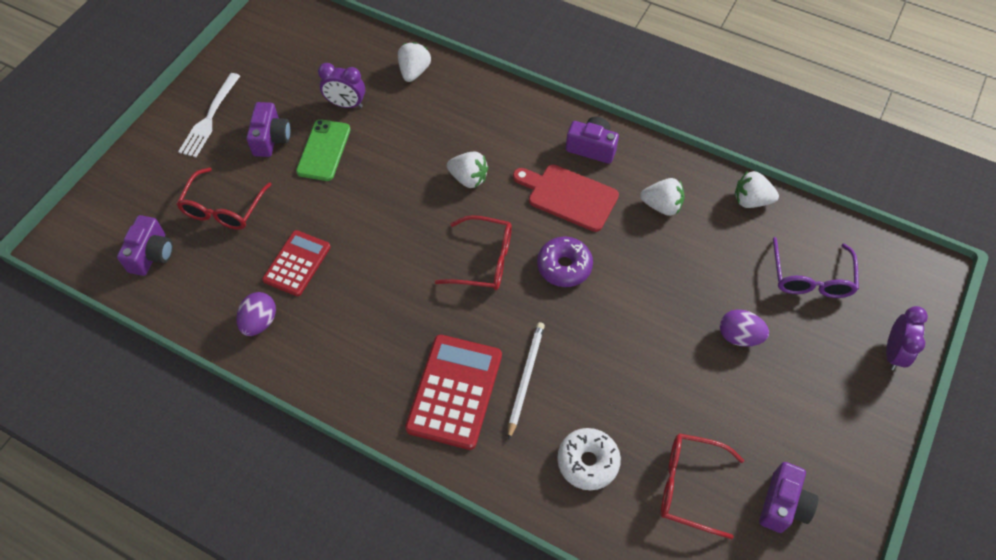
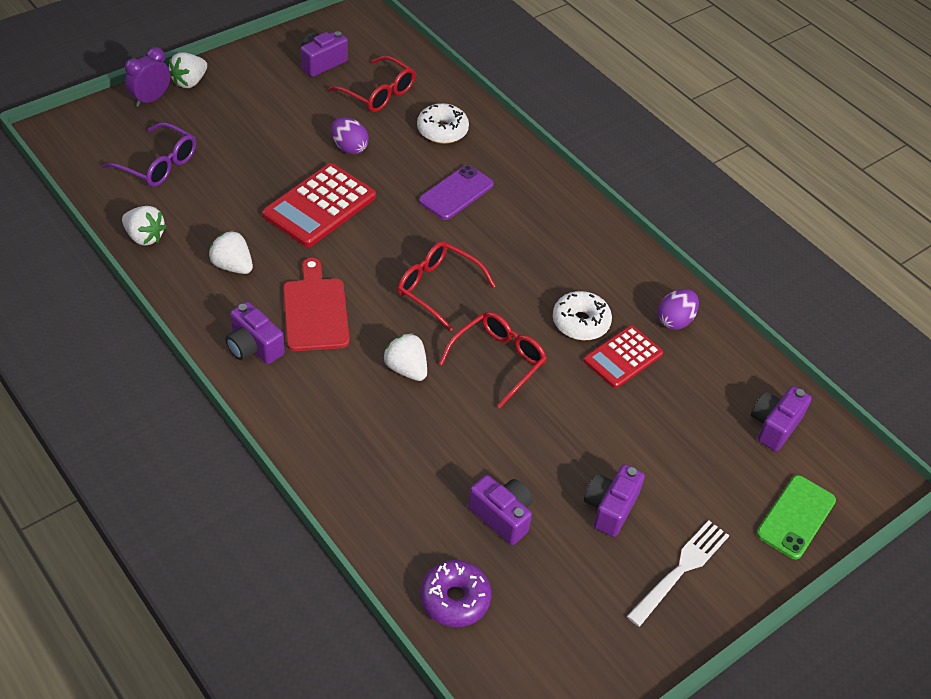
camera: 160 degrees left, 10 degrees down
red glasses [176,167,272,230] -> red glasses moved to [439,312,547,408]
green phone [296,119,351,181] -> green phone moved to [756,475,836,559]
purple clock [318,63,365,108] -> purple camera [468,475,533,545]
white strawberry [398,42,431,82] -> white strawberry moved to [169,52,207,88]
red calculator [405,335,502,450] -> red calculator moved to [262,163,376,247]
white pencil [508,322,545,440] -> purple phone [419,165,494,220]
red cutting board [513,164,619,232] -> red cutting board turned 150 degrees counterclockwise [283,258,350,351]
purple donut [537,237,593,287] -> purple donut moved to [420,560,492,627]
purple egg [720,309,769,347] -> purple egg moved to [331,117,369,155]
purple glasses [773,237,859,298] -> purple glasses turned 90 degrees clockwise [102,122,196,187]
none -> white donut [553,291,612,340]

